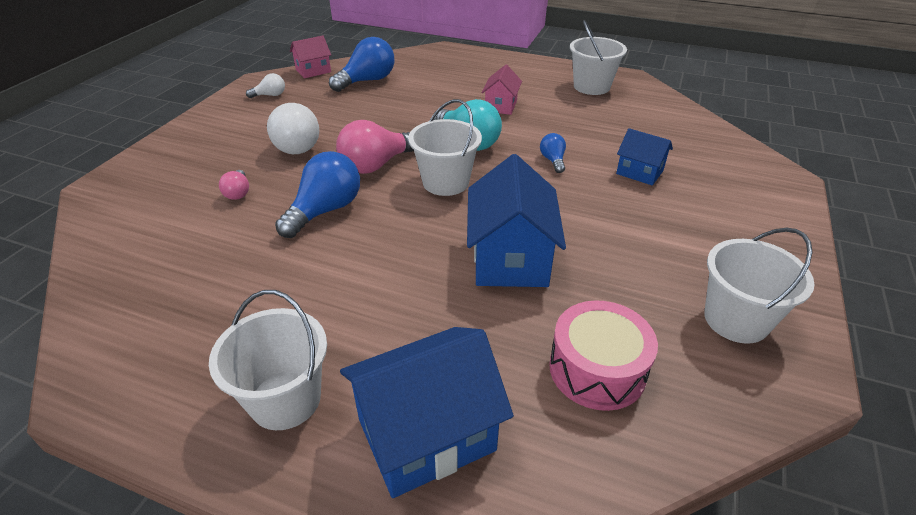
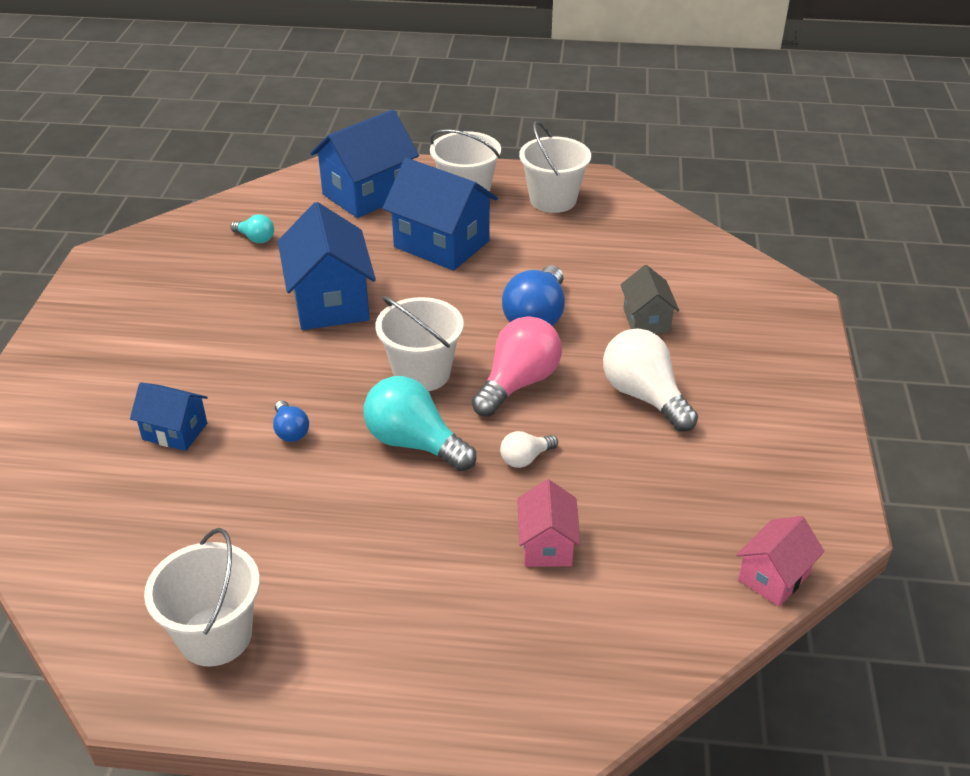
camera: 165 degrees right, 0 degrees up
pink light bulb [219,170,249,200] -> grey house [620,265,679,334]
white light bulb [246,73,285,98] -> white light bulb moved to [500,431,558,468]
blue light bulb [329,37,394,92] -> none
pink house [481,65,522,115] -> pink house moved to [517,479,581,567]
pink drum [549,300,658,411] -> turquoise light bulb [230,214,274,243]
white bucket [704,228,814,344] -> white bucket moved to [519,121,591,213]
none -> blue house [382,158,498,271]

